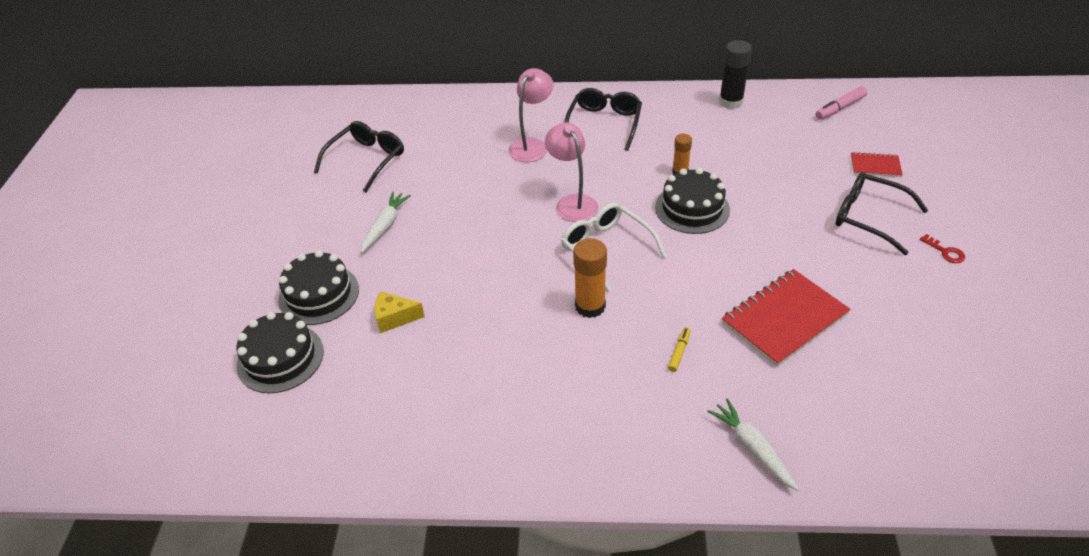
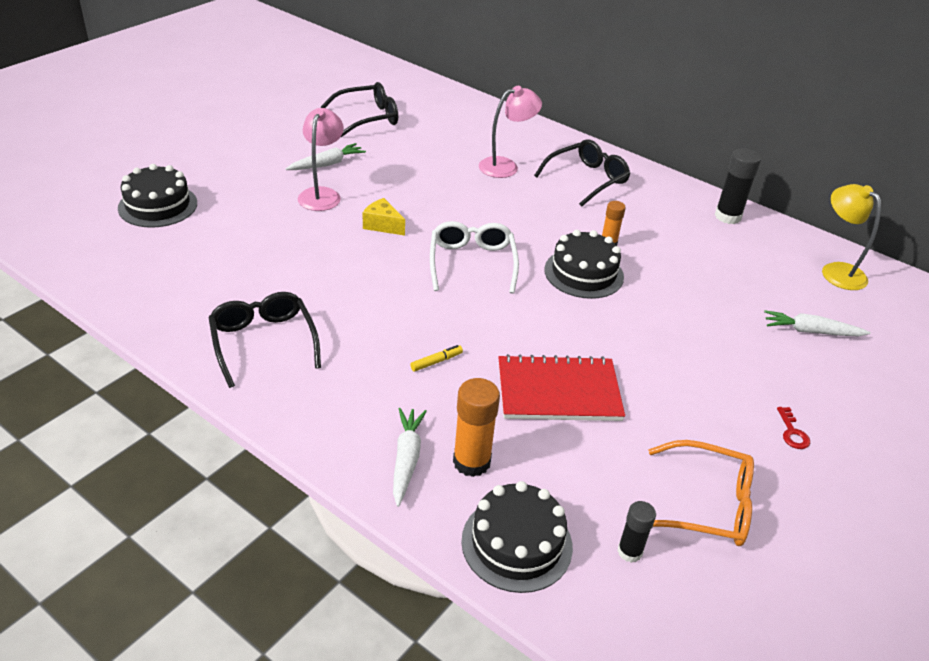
camera: 30 degrees right, 5 degrees down
black cake [278,250,359,325] -> black cake moved to [461,481,573,593]
yellow cheese [374,292,425,333] -> yellow cheese moved to [363,198,405,236]
pink lamp [545,123,598,222] -> pink lamp moved to [298,108,344,211]
orange glue stick [573,238,607,318] -> orange glue stick moved to [453,378,500,477]
pink marker [815,86,867,120] -> yellow lamp [822,184,881,290]
black glasses [836,172,928,255] -> black glasses moved to [208,292,321,388]
red notebook [851,152,903,177] -> white carrot [764,310,871,336]
none -> black glue stick [618,501,656,563]
none -> orange glasses [648,440,754,546]

